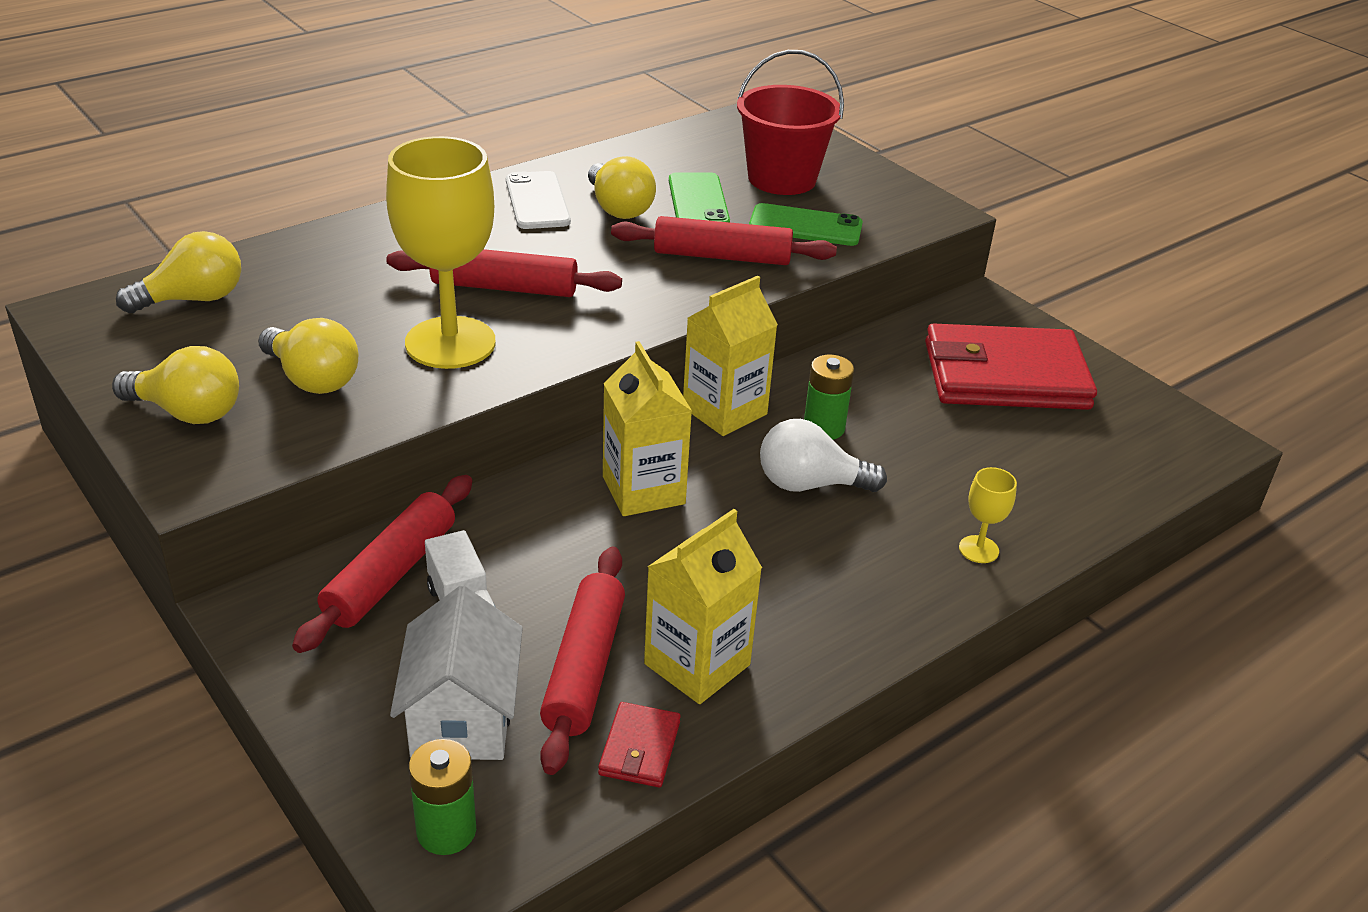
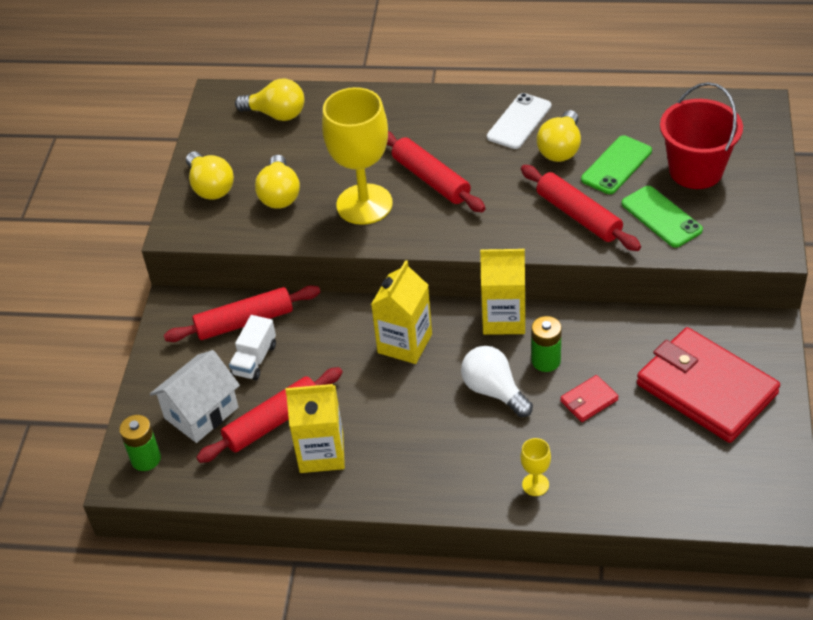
camera: 50 degrees right, 10 degrees up
red wallet [598,702,681,787] -> red wallet moved to [560,375,619,422]

